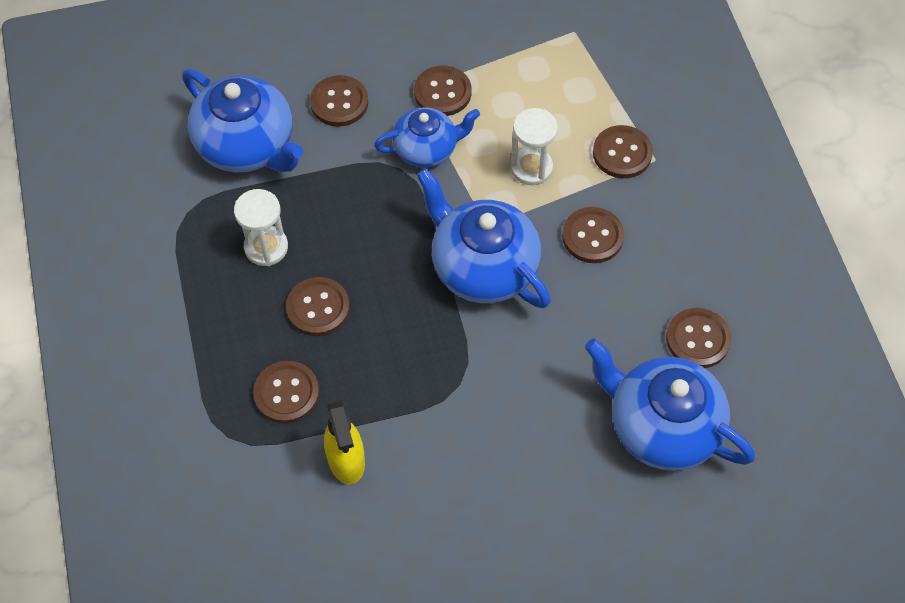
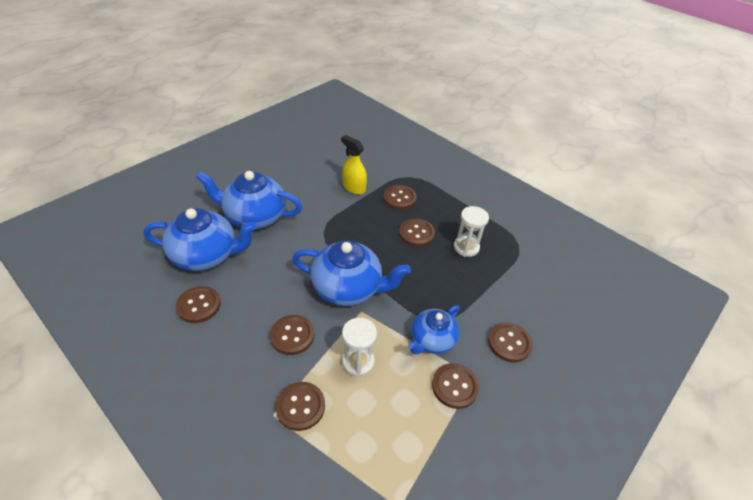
camera: 145 degrees right, 15 degrees down
blue teapot [182,69,303,172] -> blue teapot moved to [196,171,302,229]

